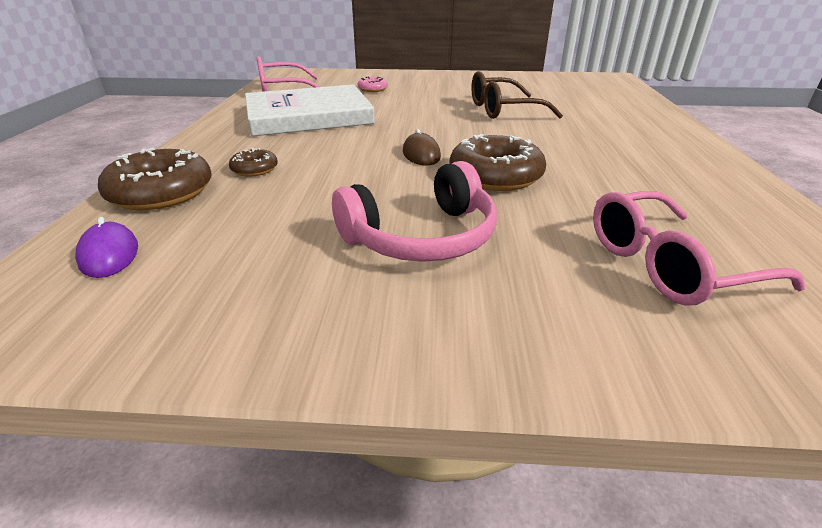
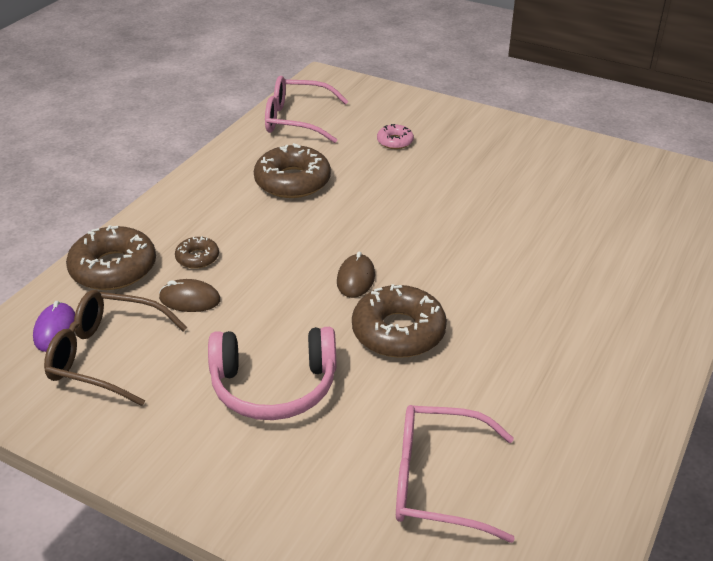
camera: 25 degrees right, 5 degrees up
white book [245,84,375,136] -> brown donut [254,143,331,198]
brown glasses [471,71,563,119] -> brown glasses moved to [44,290,187,406]
none -> brown mouse [159,279,221,312]

